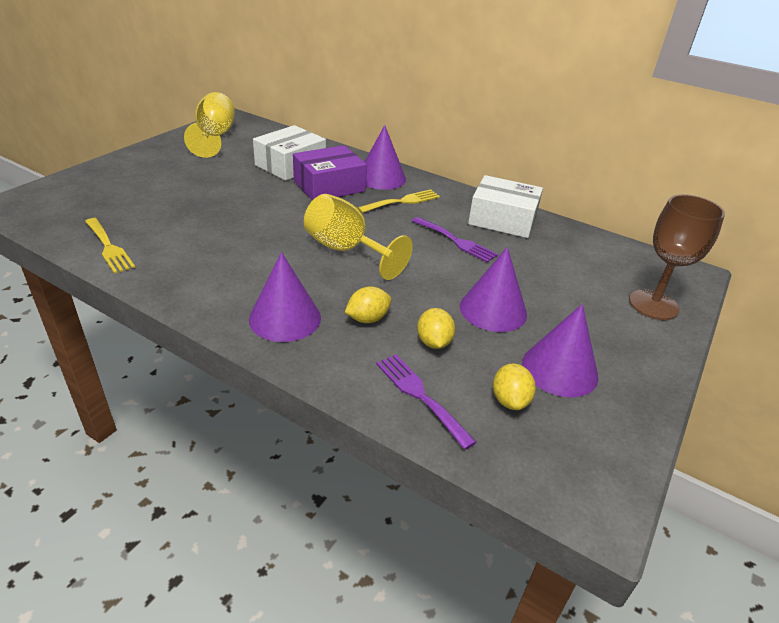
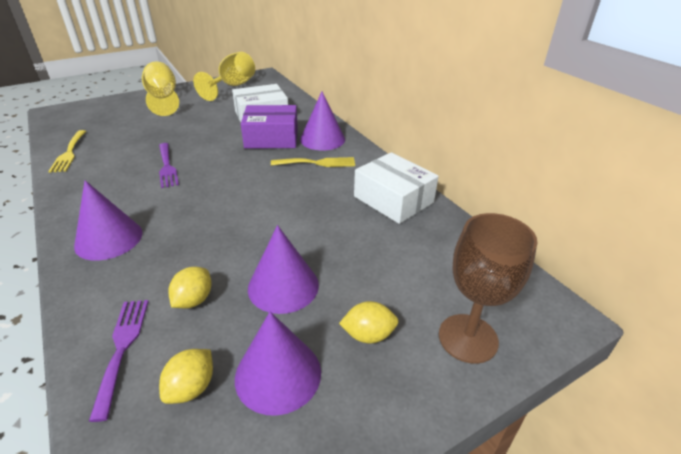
camera: 30 degrees right, 0 degrees up
yellow goblet [304,194,413,280] -> yellow goblet moved to [142,61,179,116]
yellow lemon [345,286,391,323] -> yellow lemon moved to [339,301,399,344]
purple fork [412,217,498,263] -> purple fork moved to [159,143,179,188]

